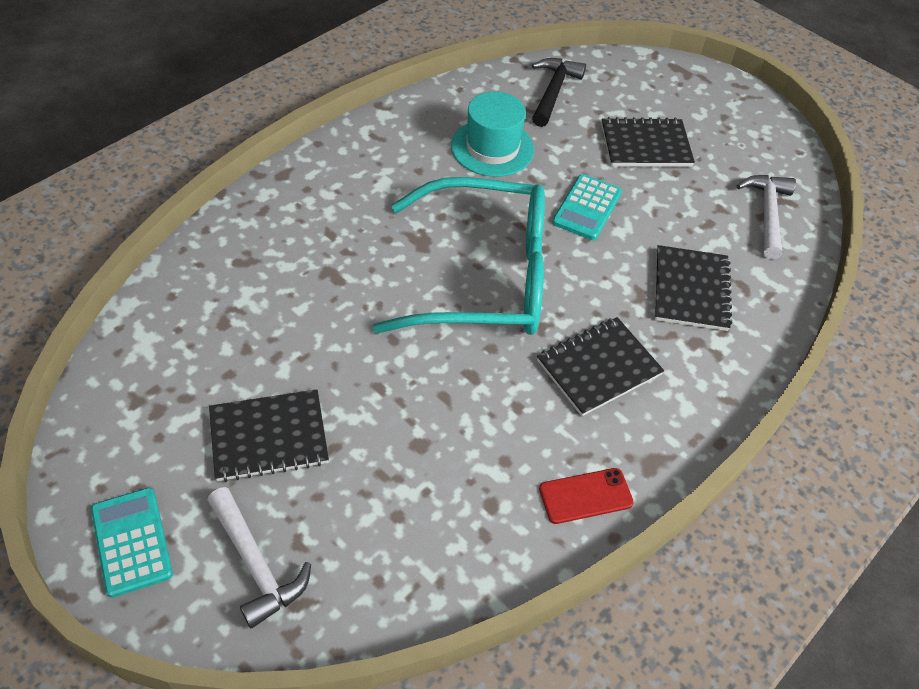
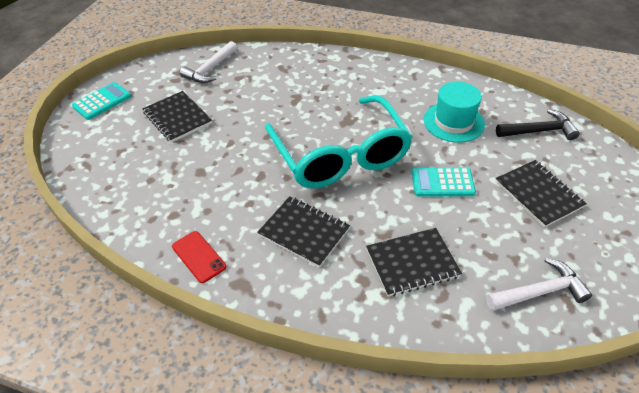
camera: 70 degrees right, 5 degrees down
white hammer [208,487,311,628] -> white hammer moved to [180,41,237,83]

